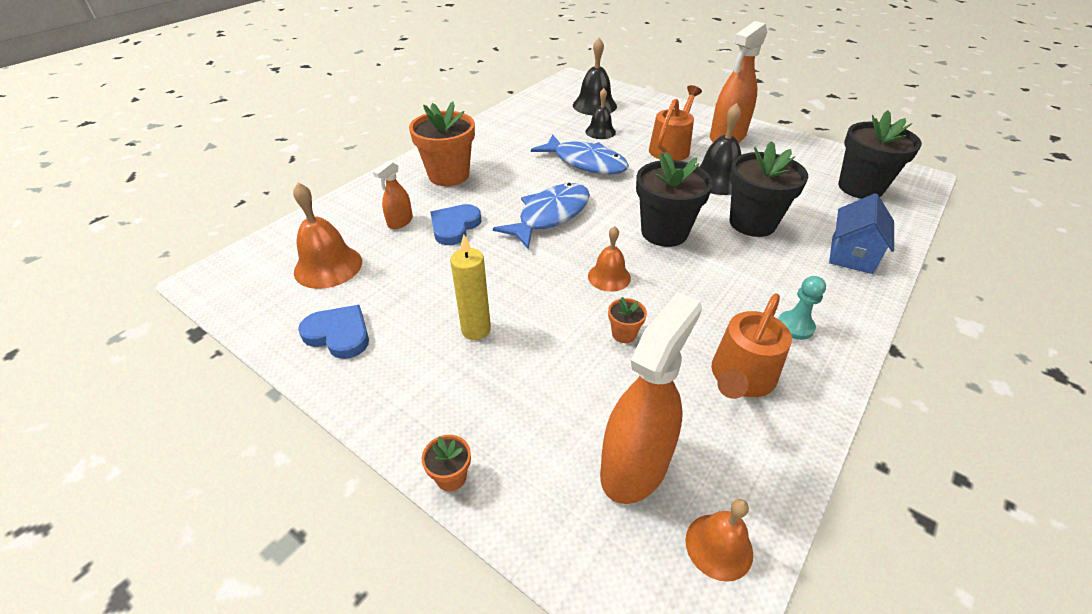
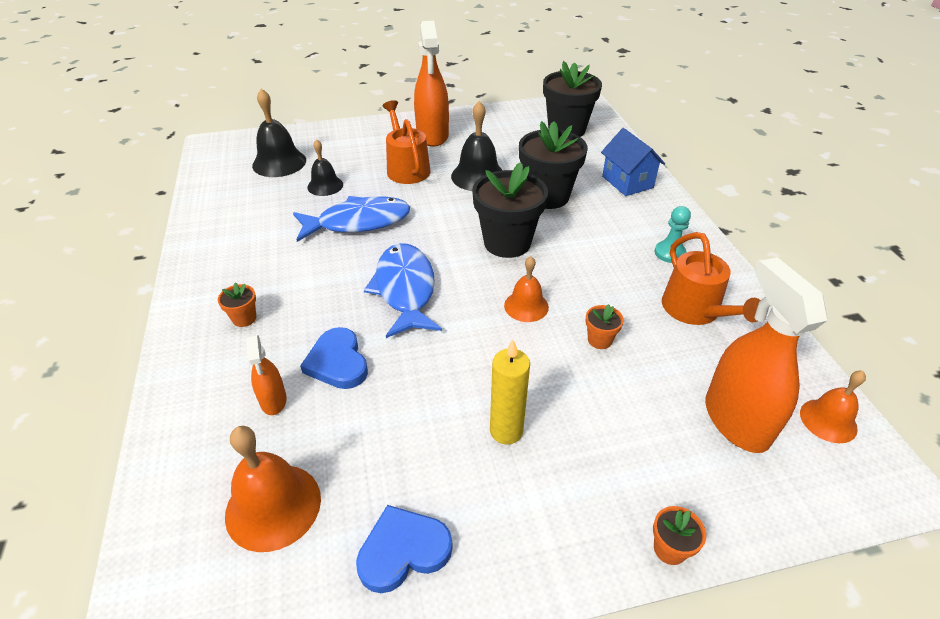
camera: 50 degrees left, 0 degrees up
orange flower pot [409,101,475,186] -> orange flower pot [218,282,256,327], size x0.43

